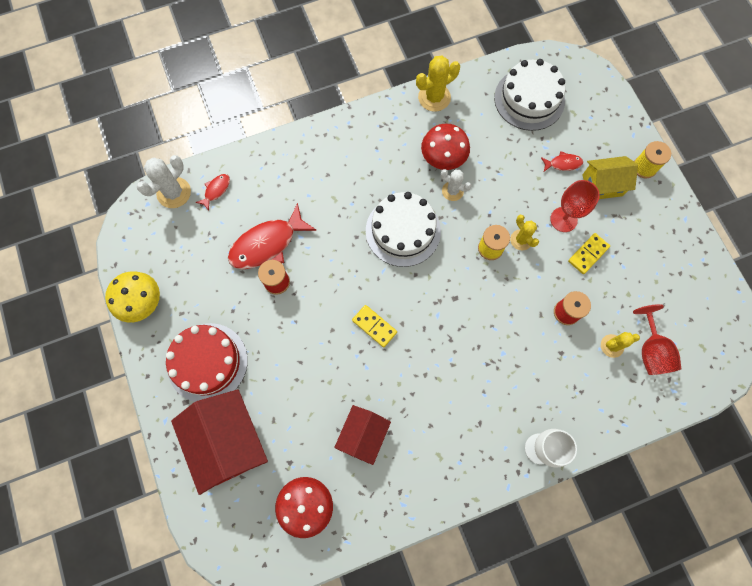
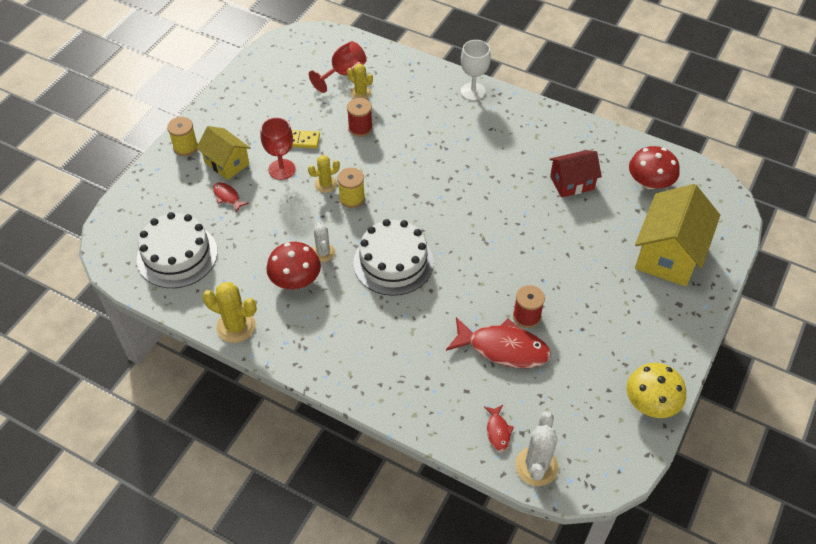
camera: 130 degrees left, 20 degrees down
white cactus [137,155,191,208] -> white cactus turned 75 degrees counterclockwise [515,411,558,486]
red cake [166,323,248,402] -> none
red house [171,390,268,495] -> yellow house [635,184,720,287]
red fish [195,174,230,211] -> red fish turned 90 degrees counterclockwise [484,405,514,452]
yellow domino [352,305,397,347] -> none
yellow cactus [510,215,539,250] -> yellow cactus turned 45 degrees clockwise [308,155,340,193]

